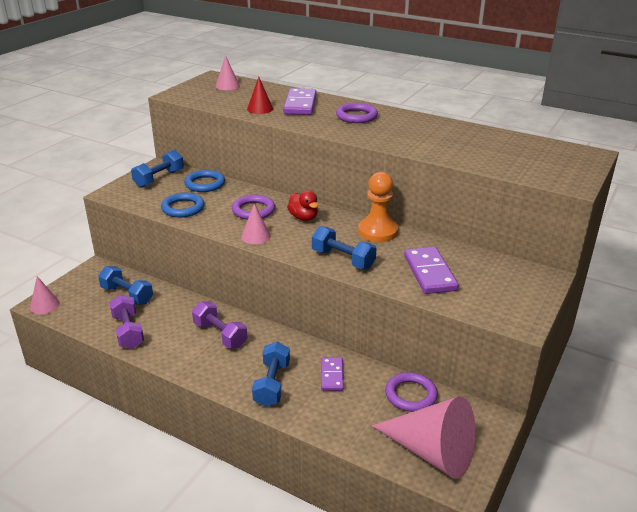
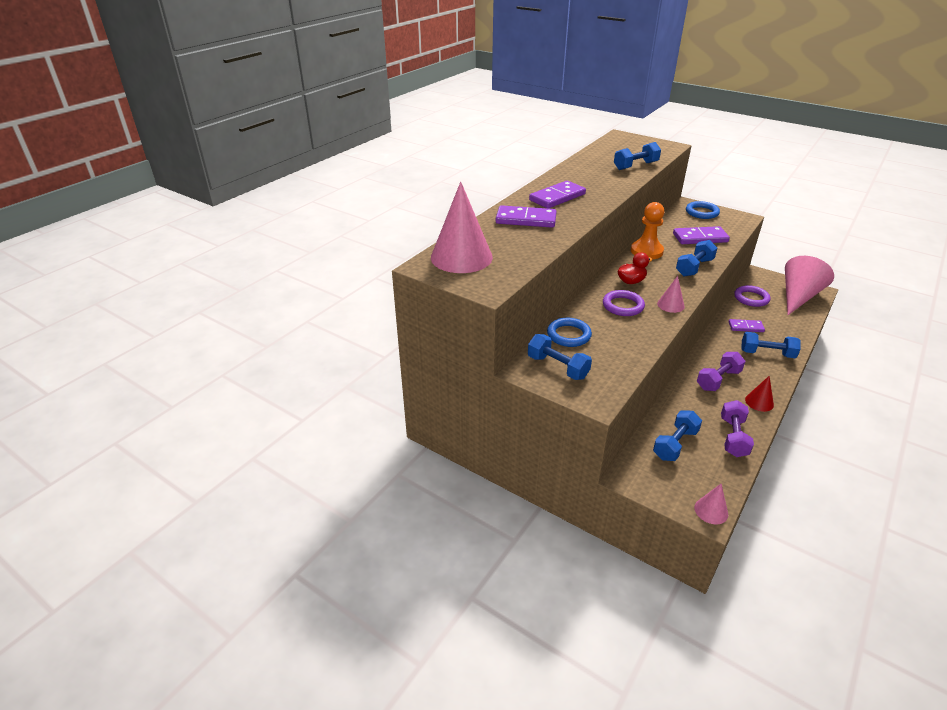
camera: 85 degrees left, 5 degrees up
purple dumbbell [109,294,144,349] -> purple dumbbell turned 60 degrees counterclockwise [721,400,754,457]
blue ring [161,193,205,217] -> blue ring moved to [686,201,720,219]
pink cone [215,55,240,90] -> pink cone [431,182,493,273], size x2.10
red cone [247,77,273,114] -> red cone moved to [745,376,774,412]
purple ring [336,103,378,123] -> purple domino [529,181,586,208]
none -> blue dumbbell [614,142,661,170]

